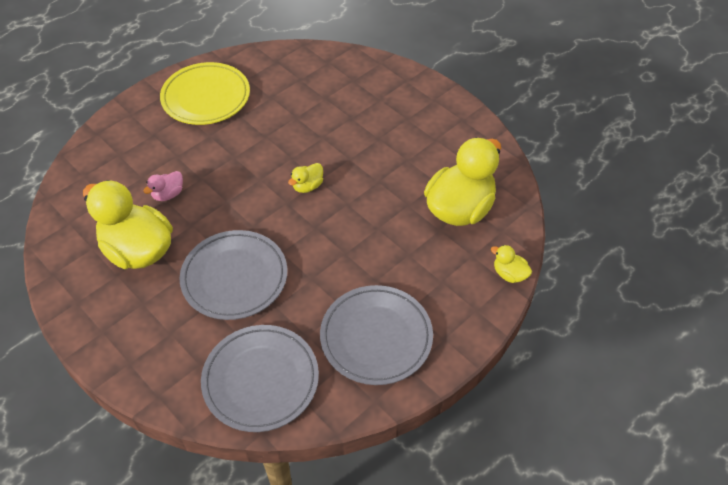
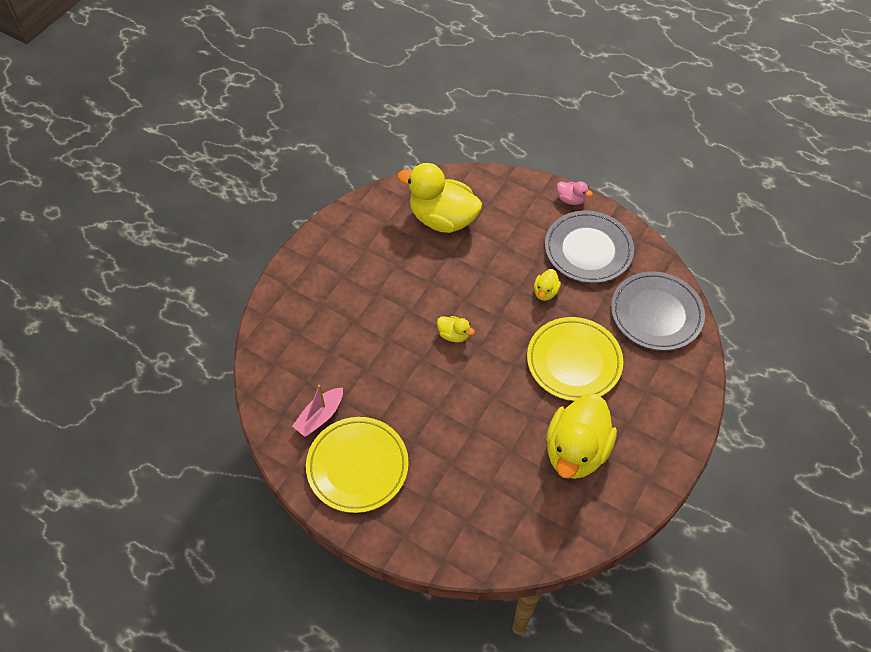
camera: 105 degrees left, 5 degrees up
pink duck [144,171,183,201] -> pink duck moved to [557,181,593,205]
grey plate [180,230,287,320] -> yellow plate [527,317,623,401]
yellow duck [491,245,532,283] -> yellow duck moved to [534,269,561,301]
none -> pink boat [292,385,343,437]

